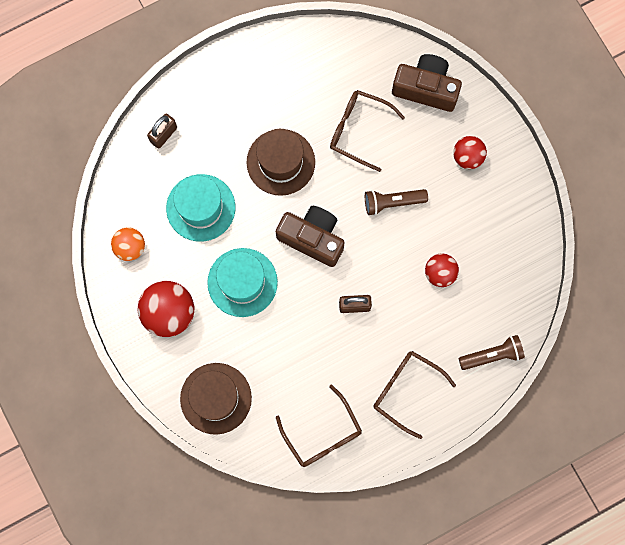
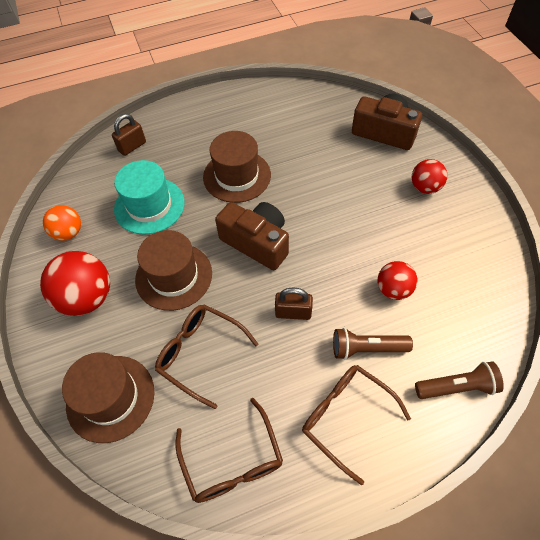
camera: 10 degrees right, 20 degrees down
turquoise hat [207,248,278,317] -> brown hat [135,230,212,311]
brown glasses [330,90,405,172] -> brown glasses moved to [155,304,258,409]
brown flashlight [365,189,428,215] -> brown flashlight moved to [333,328,413,360]

